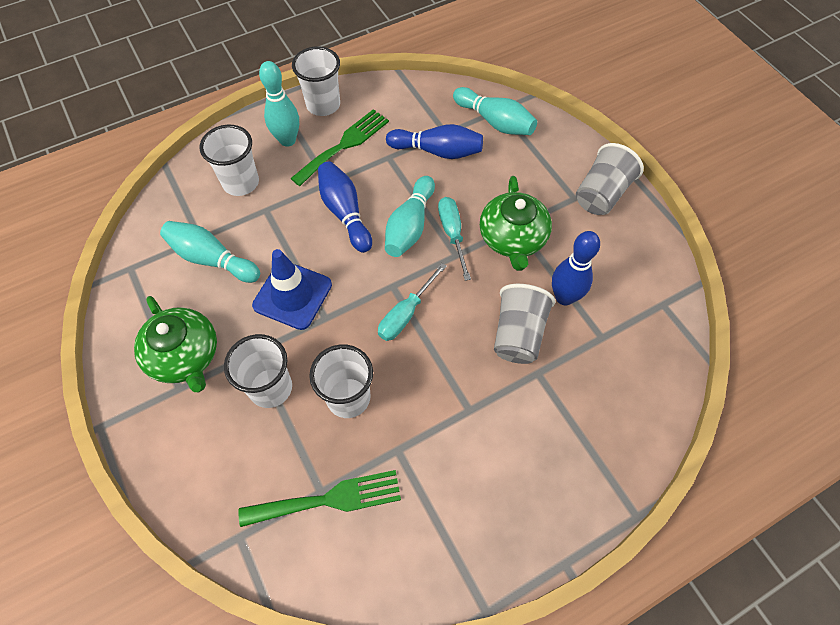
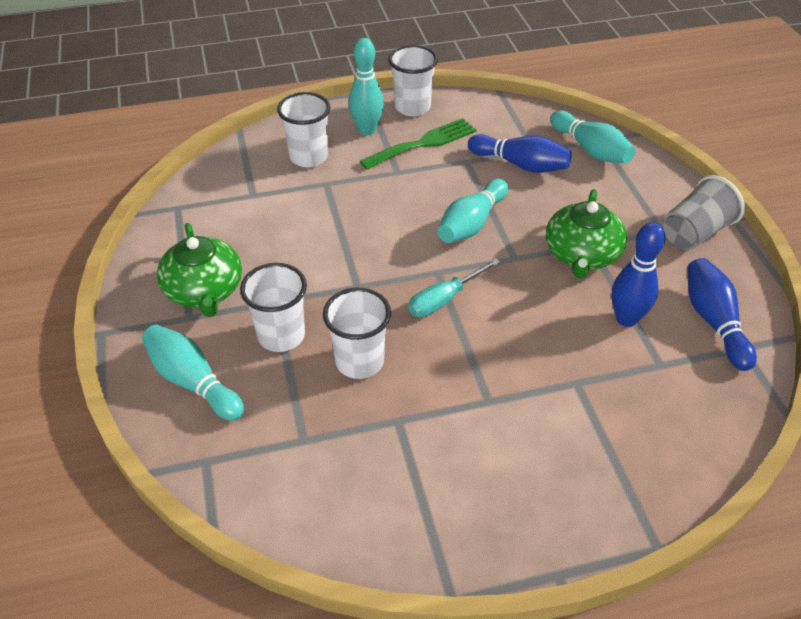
camera: 15 degrees right, 15 degrees down
turquoise bowling pin [160,221,260,283] -> turquoise bowling pin moved to [142,325,244,421]
green fork [238,470,401,527] -> none
blue traffic cone [252,249,332,330] -> none
blue bowling pin [318,161,372,253] -> blue bowling pin moved to [687,258,757,371]
turquoise screwdriver [438,197,471,281] -> none
grey cup [494,284,555,364] -> none

